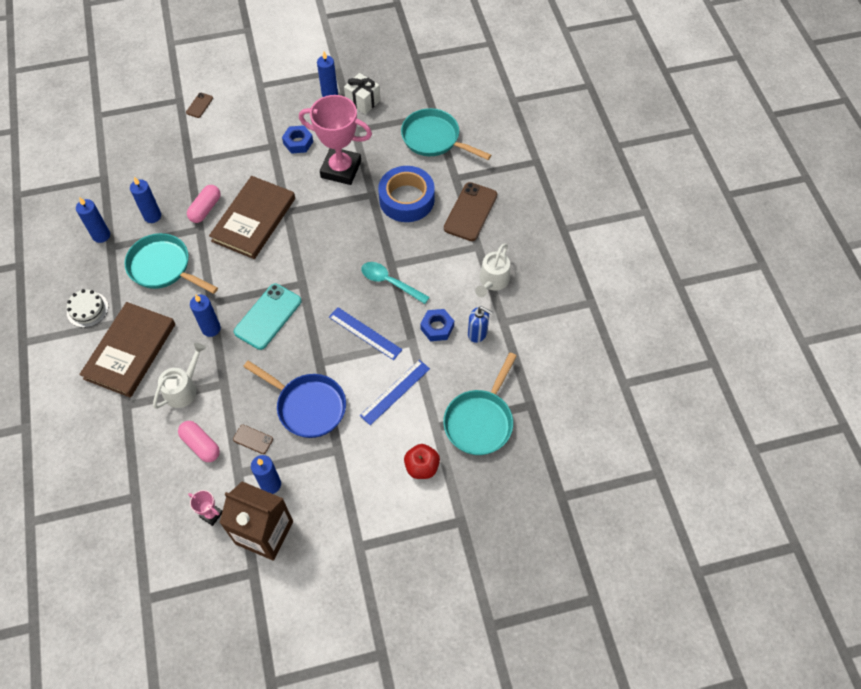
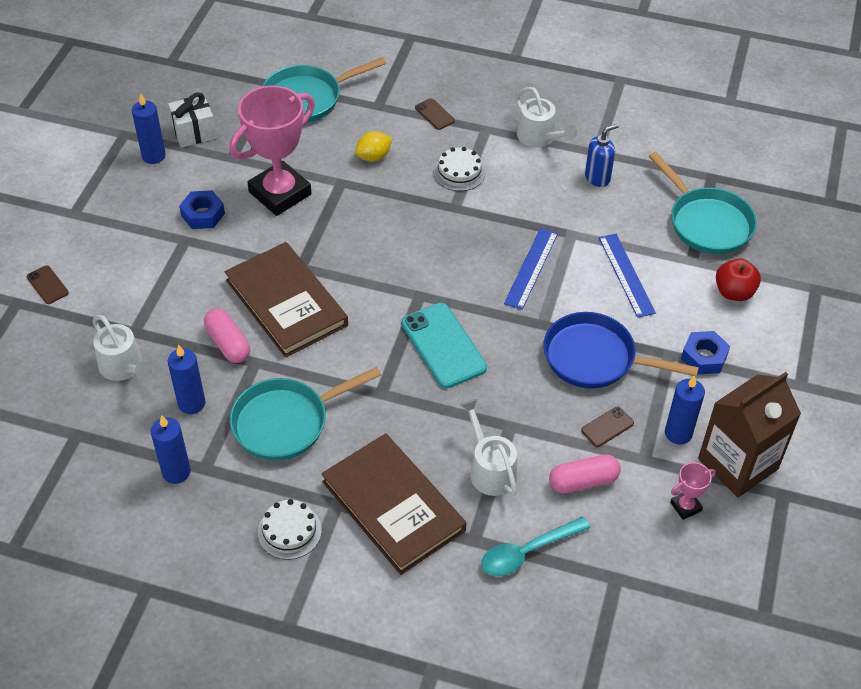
camera: 60 degrees left, 10 degrees down
blue candle [190,295,221,337] -> none
blue pan [243,361,346,438] -> blue pan turned 135 degrees counterclockwise [544,312,699,389]
blue ruler [329,307,402,360] -> blue ruler turned 45 degrees counterclockwise [504,228,558,310]
turquoise spoon [361,262,430,304] -> turquoise spoon moved to [481,517,590,576]
blue tape [378,166,435,222] -> yellow lemon [355,131,392,161]
blue nut [420,309,454,341] -> blue nut moved to [681,331,730,374]
brown phone [444,182,497,241] -> brown phone [415,98,455,130], size x0.49
none -> white watering can [92,315,152,381]
none -> white cake [434,147,485,191]

